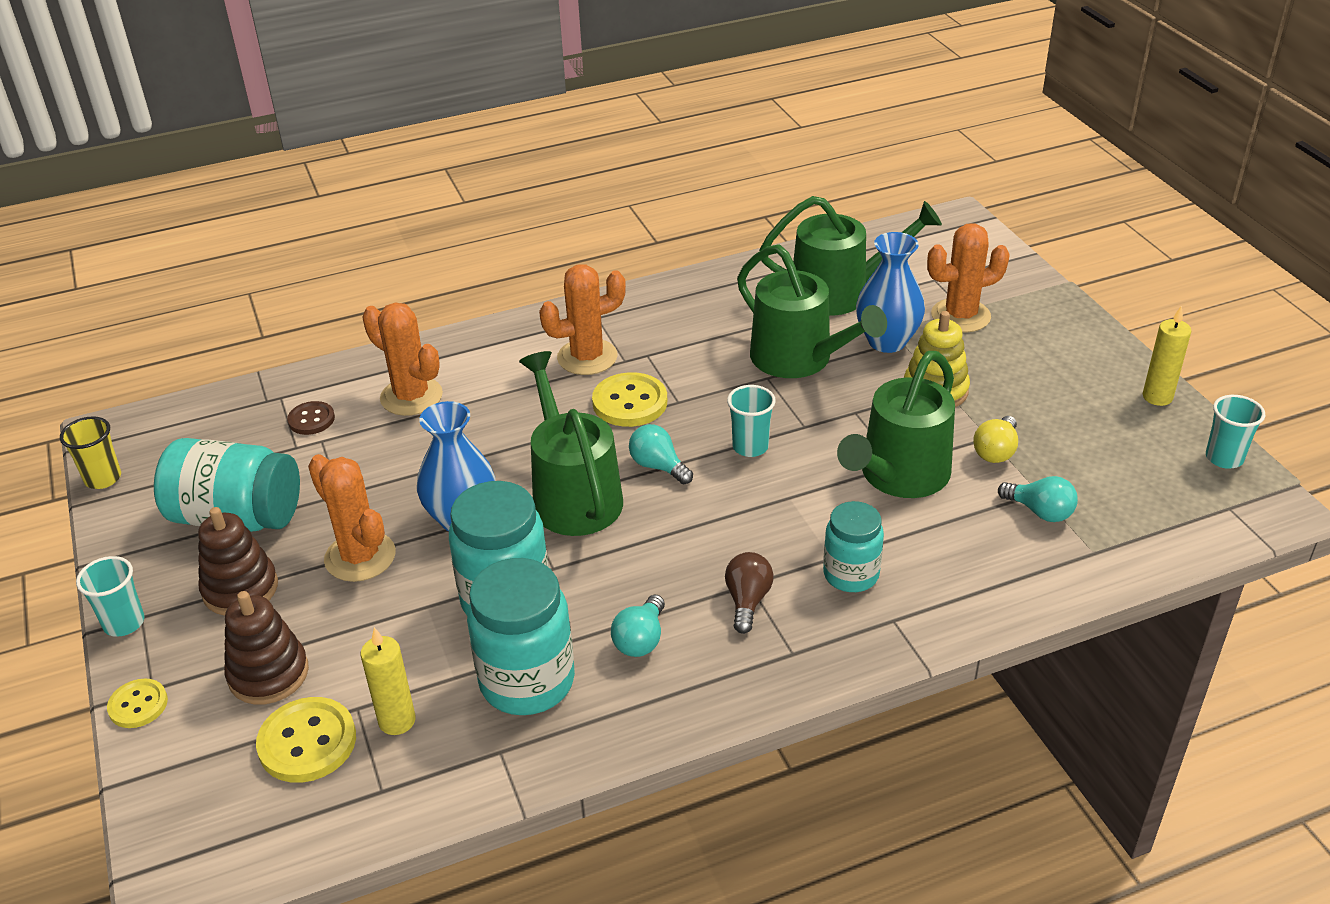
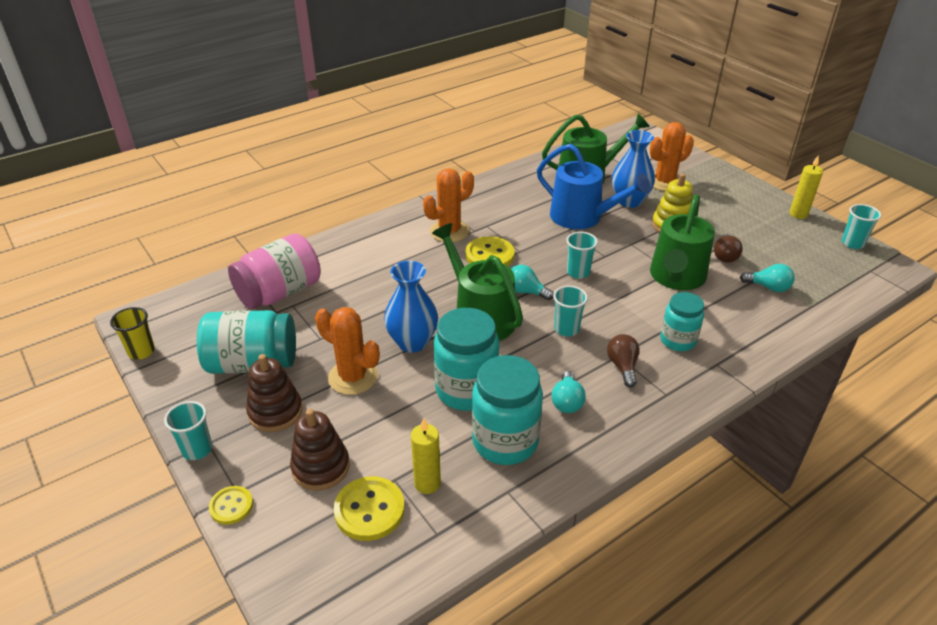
camera: 15 degrees left, 0 degrees up
brown button [287,401,335,435] -> pink jar [228,234,321,309]
orange cactus [362,303,443,416] -> none
green watering can [737,244,887,378] -> blue watering can [537,144,651,229]
yellow light bulb [973,416,1018,463] -> brown light bulb [714,234,743,263]
none -> turquoise cup [553,286,588,336]

